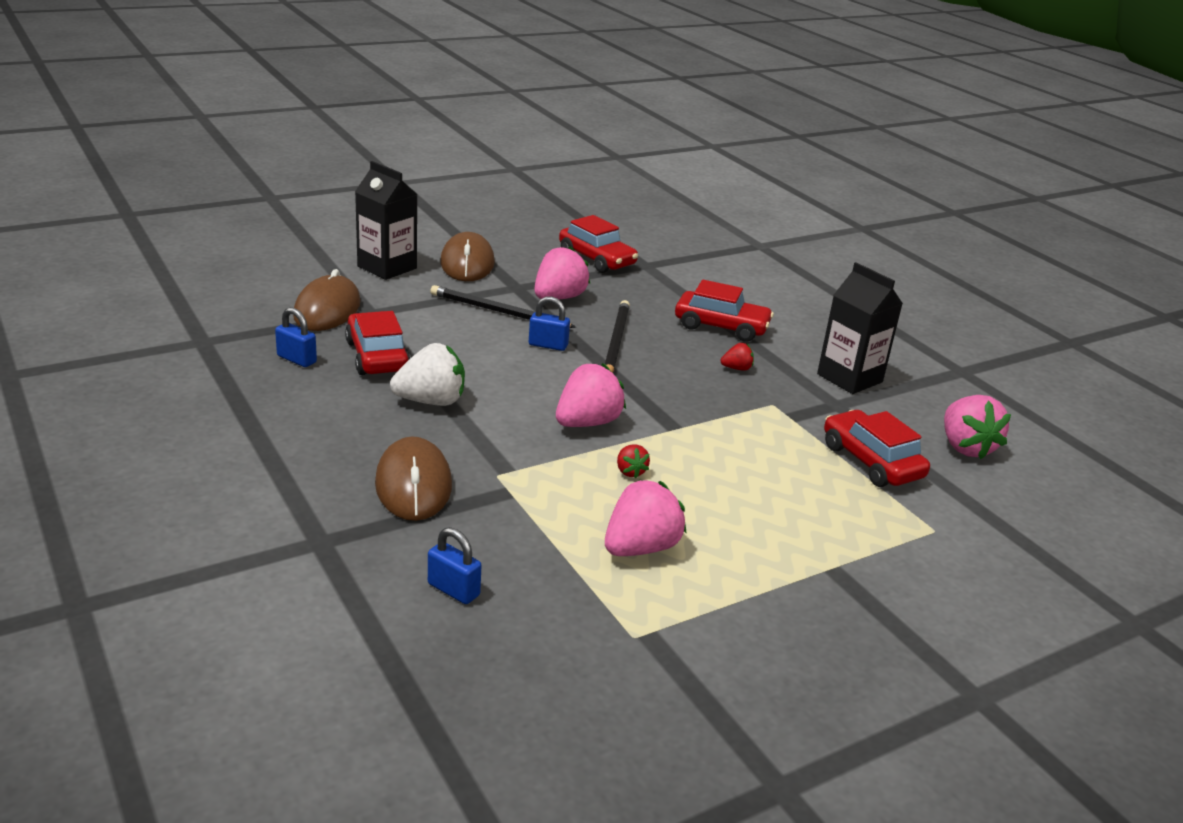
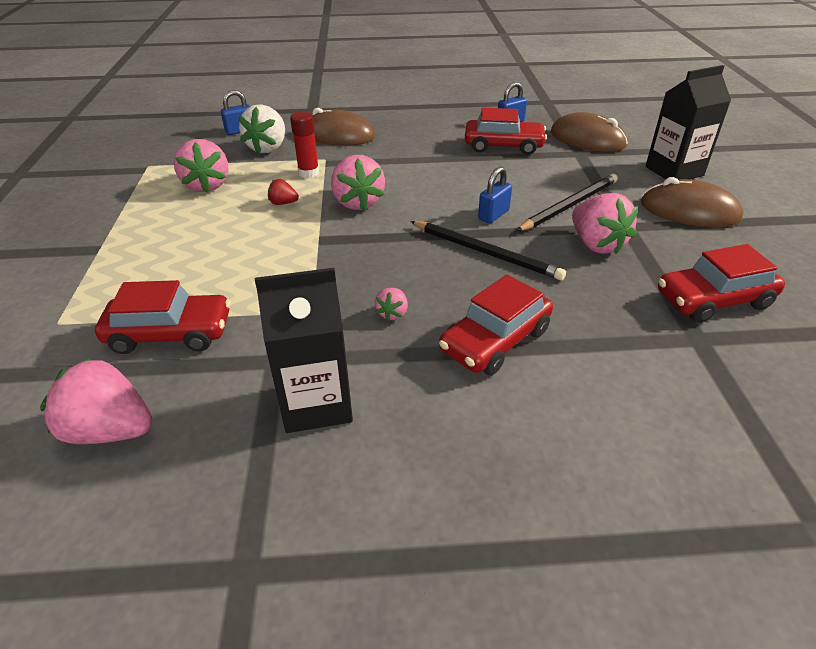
camera: 120 degrees right, 10 degrees up
white strawberry [390,343,465,406] -> white strawberry moved to [239,104,285,153]
red strawberry [721,343,754,371] -> pink strawberry [375,288,408,321]
none -> red glue stick [290,111,319,178]

